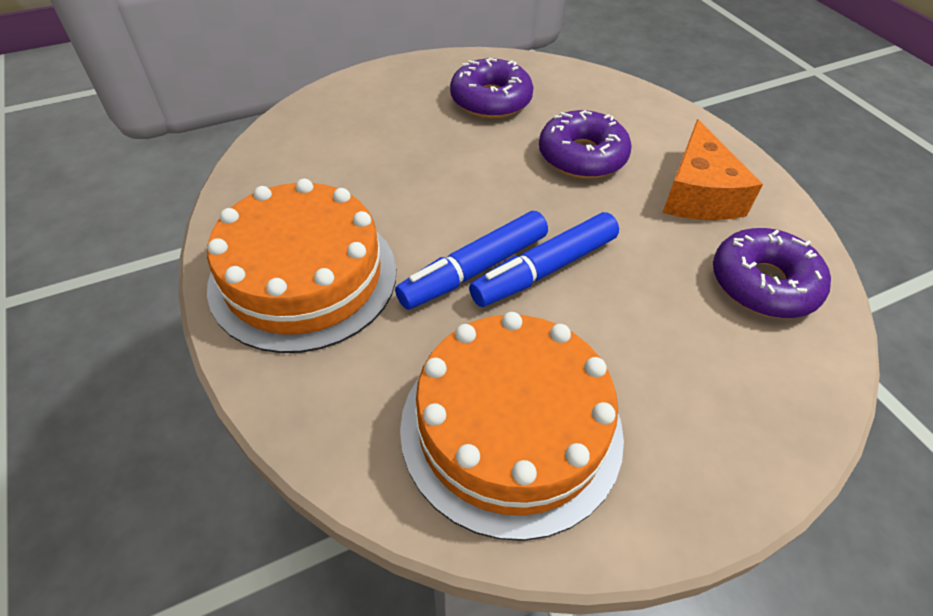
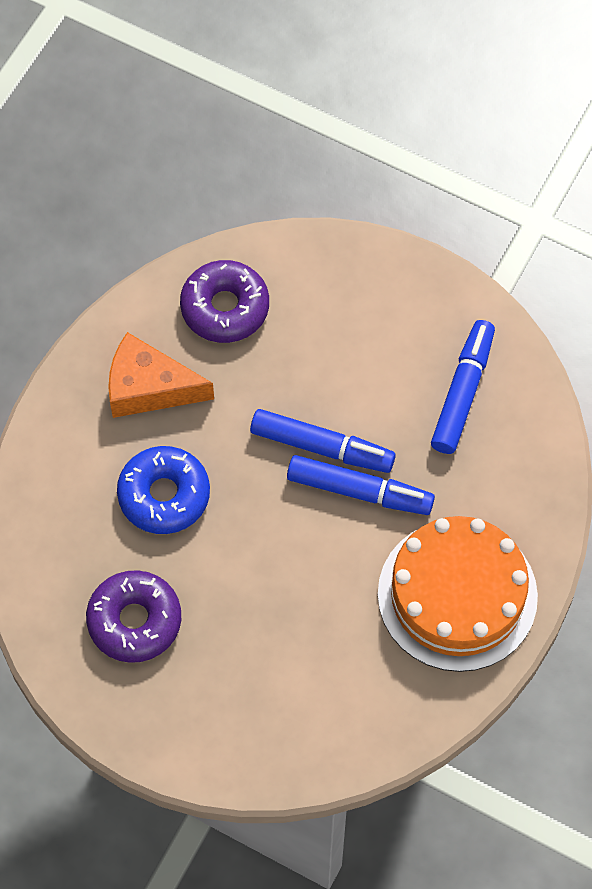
camera: 125 degrees left, 15 degrees up
orange cake [400,312,624,541] -> blue marker [431,320,495,454]
purple donut [539,110,632,179] -> blue donut [117,446,210,534]
orange cheese [663,119,763,220] -> orange cheese turned 135 degrees counterclockwise [108,332,214,418]

